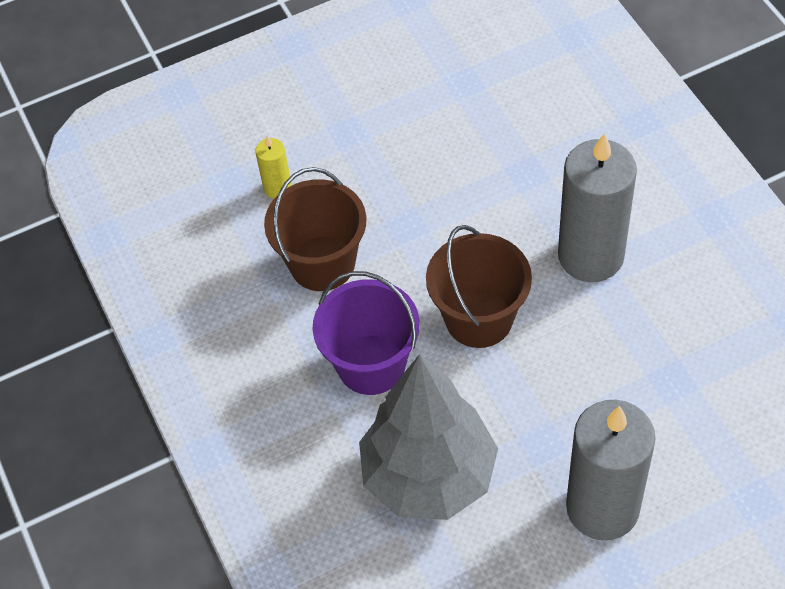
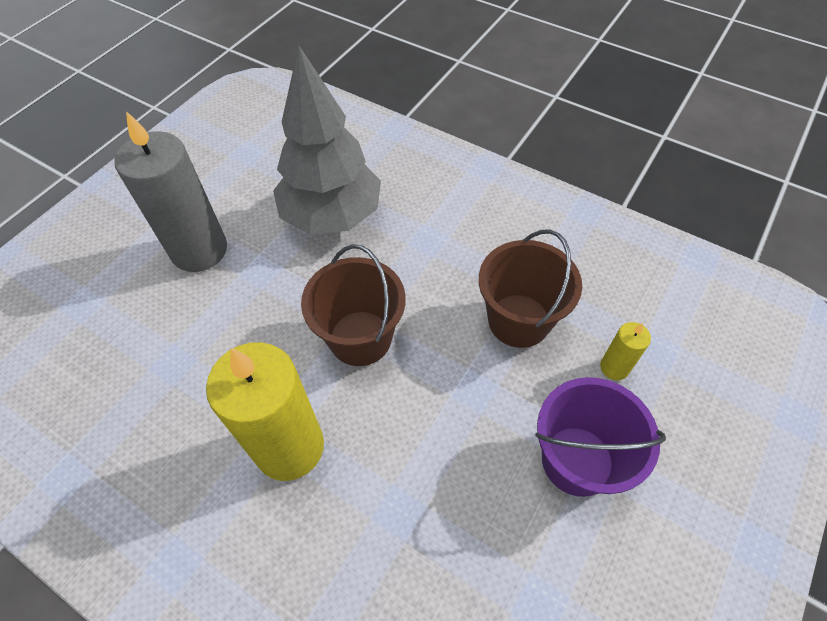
camera: 145 degrees right, 0 degrees up
purple bucket [313,271,420,395] -> purple bucket moved to [535,377,666,497]
grey candle [558,133,637,282] -> yellow candle [206,342,324,481]

